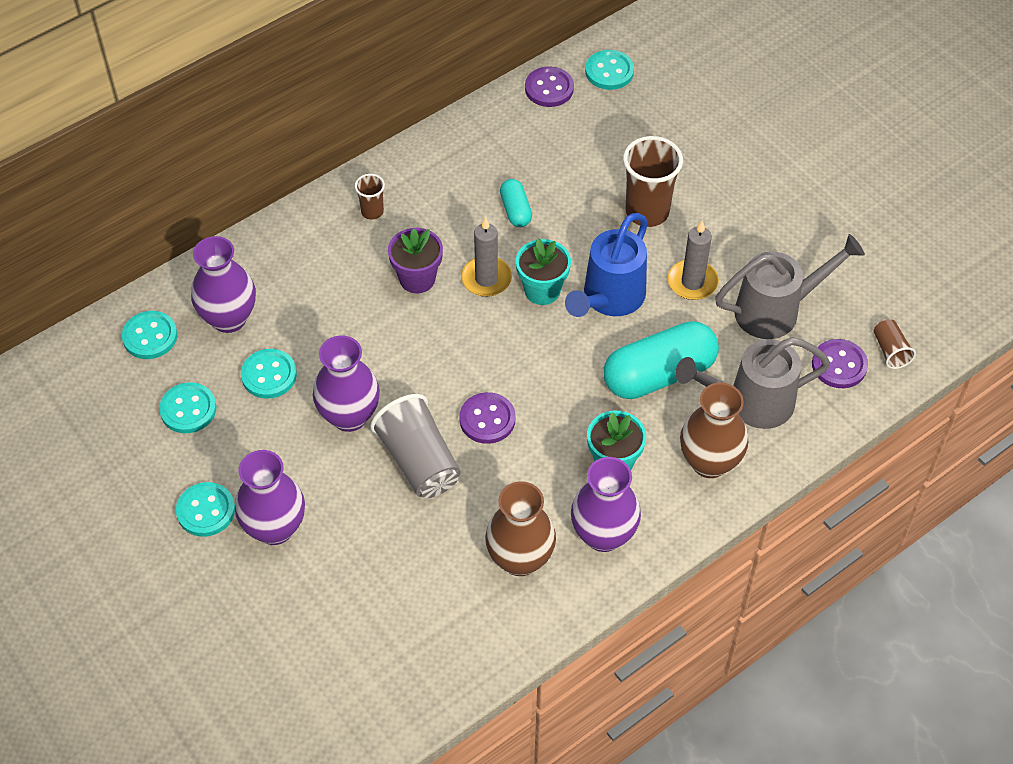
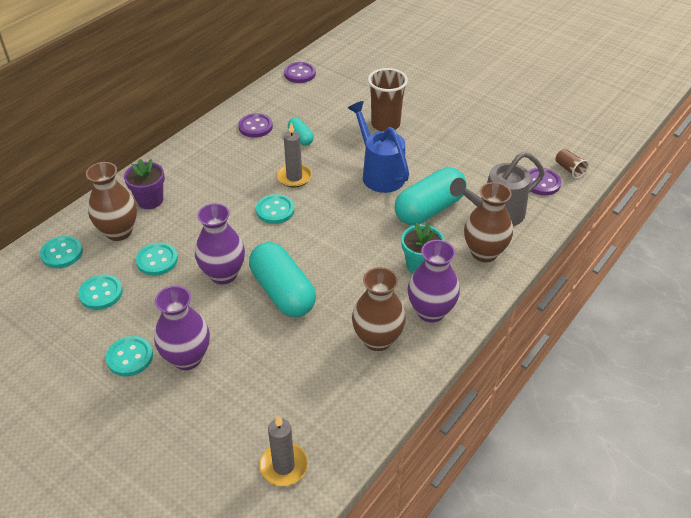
camera: 15 degrees left, 10 degrees down
purple vase [191,236,256,333] -> brown vase [86,162,137,241]
brown cup [355,174,385,220] -> none
grey cup [370,394,460,498] -> turquoise capsule [249,242,316,317]
purple flower pot [388,228,443,293] -> purple flower pot moved to [124,159,165,209]
purple button [459,392,516,444] -> purple button moved to [238,113,273,137]
turquoise flower pot [516,239,571,305] -> none
blue watering can [565,213,648,317] -> blue watering can turned 135 degrees clockwise [348,101,409,193]
turquoise button [585,50,634,90] -> turquoise button moved to [256,194,295,224]
grey candle [668,221,719,300] -> grey candle moved to [259,416,308,486]
grey watering can [715,234,865,339] -> none

